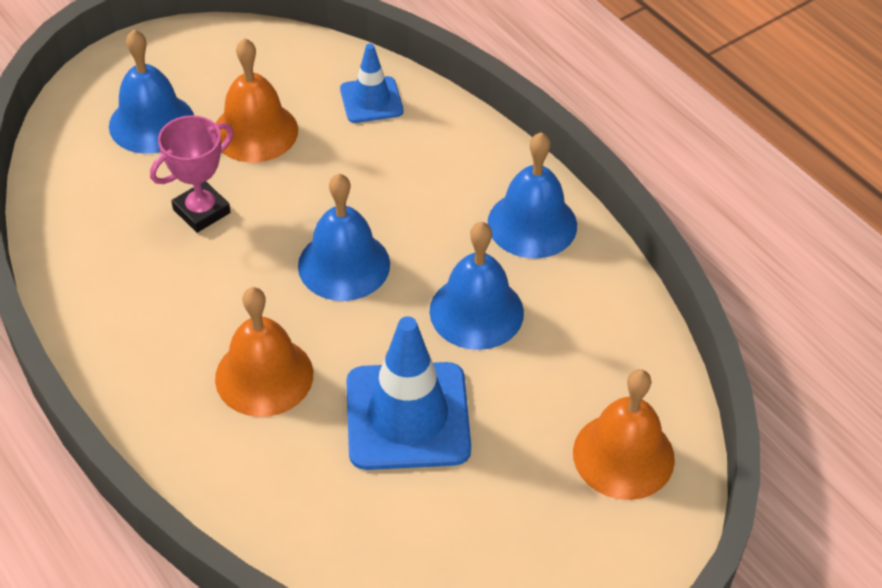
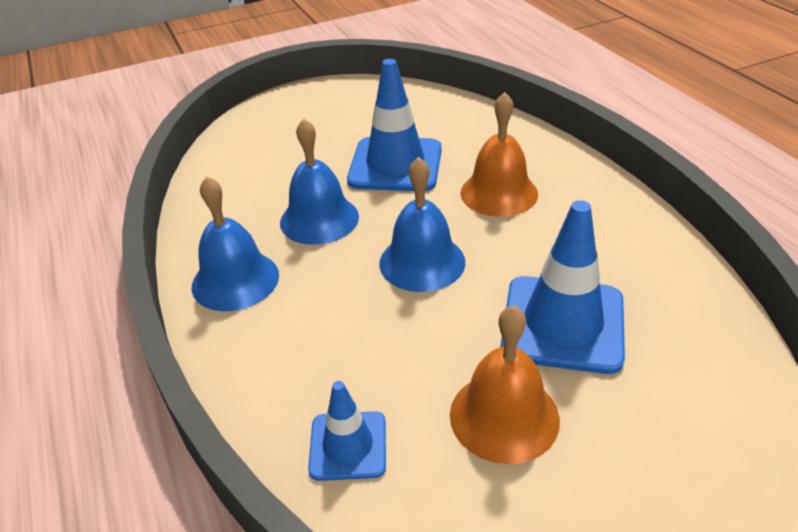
camera: 165 degrees left, 10 degrees down
blue bell [109,29,194,154] -> none
pink trophy [150,115,234,233] -> blue traffic cone [501,200,625,374]
orange bell [573,369,675,500] -> none

